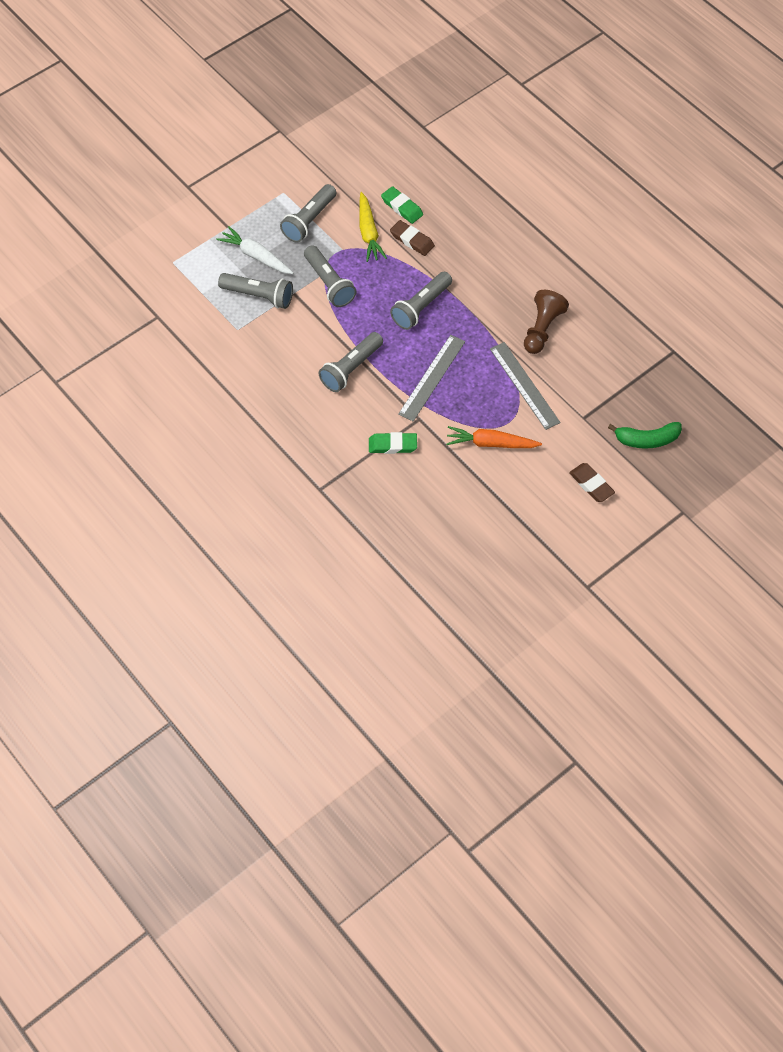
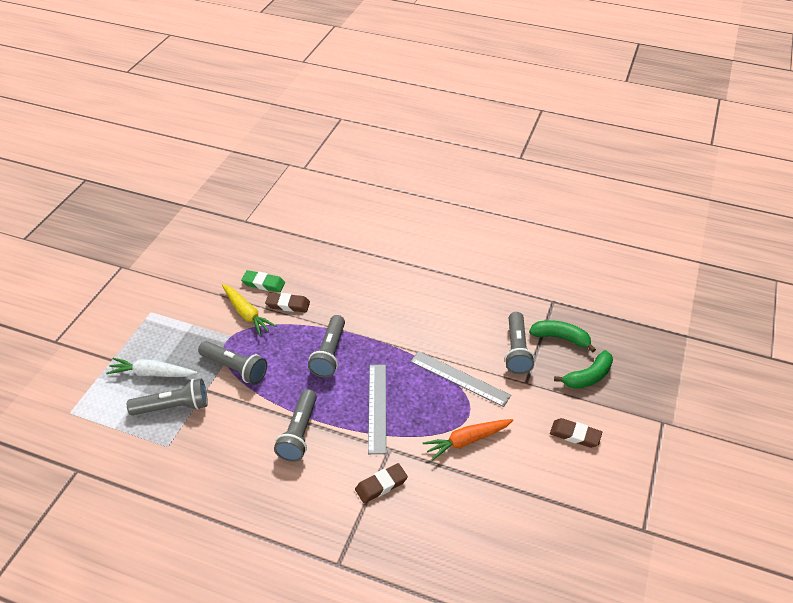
camera: 30 degrees left, 15 degrees down
grey flashlight [280,184,336,242] -> grey flashlight moved to [505,312,535,374]
green eraser [369,432,417,454] -> brown eraser [355,463,408,503]
brown pawn [524,290,569,354] -> none
none -> green banana [529,320,596,353]

